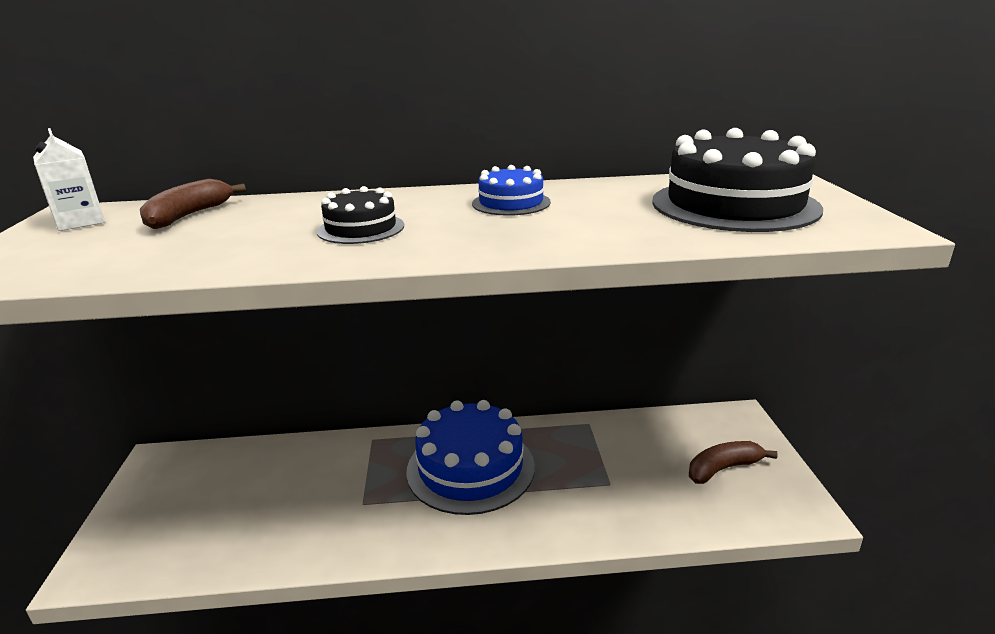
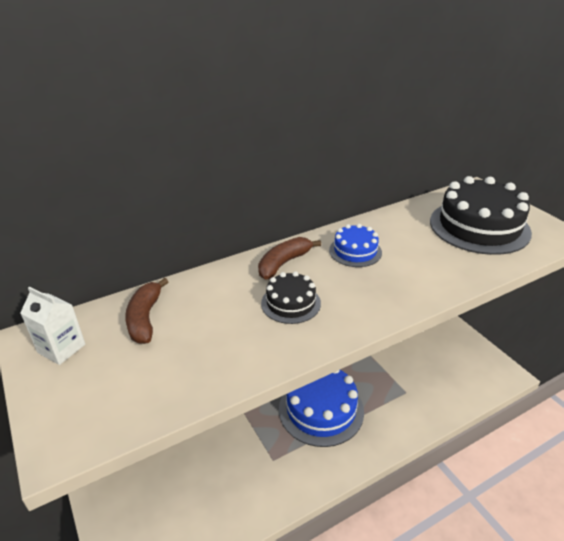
camera: 25 degrees left, 10 degrees up
brown banana [689,441,778,484] -> brown banana moved to [258,237,321,280]

